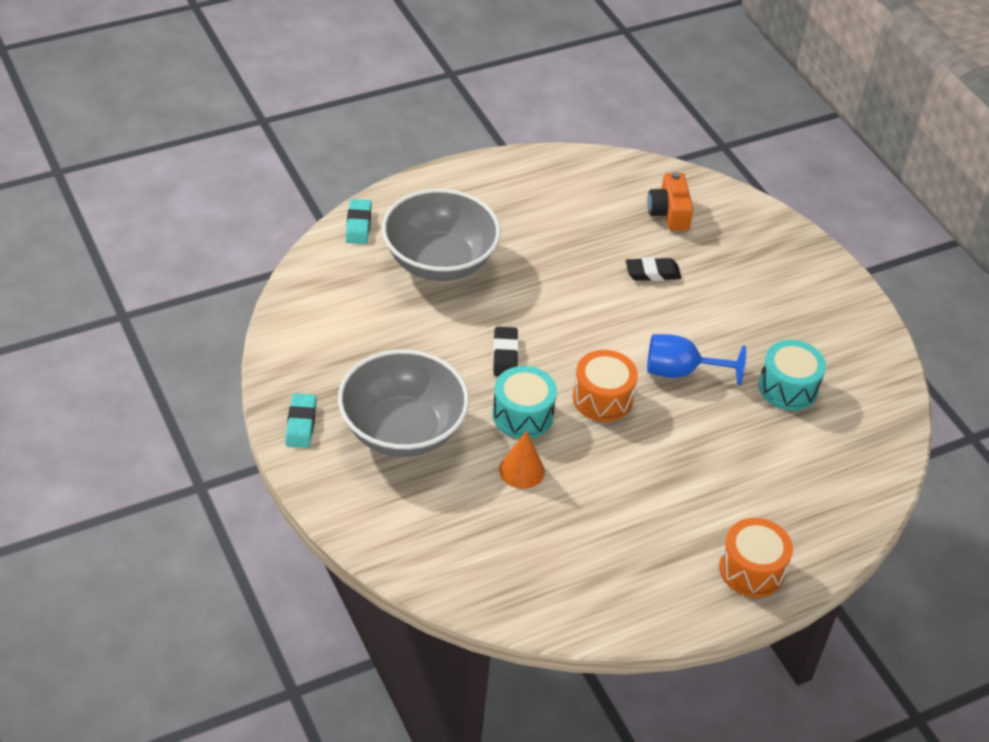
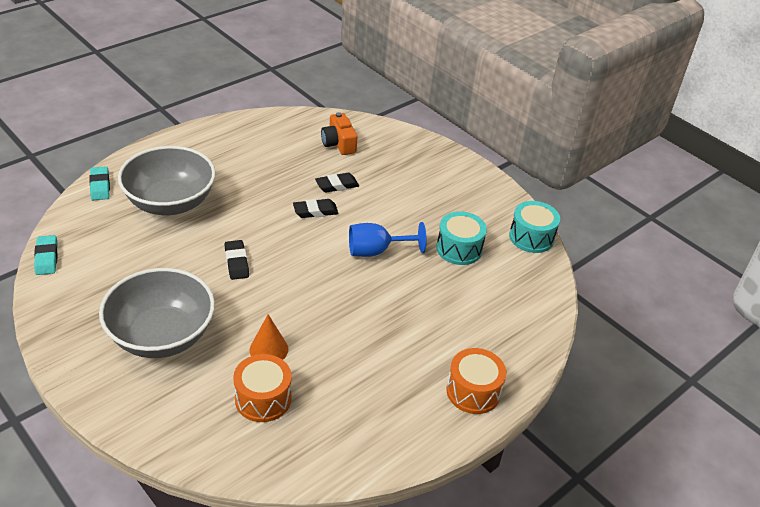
camera: 15 degrees left, 5 degrees down
turquoise eraser [285,393,317,448] -> turquoise eraser moved to [34,235,58,275]
turquoise drum [492,366,557,439] -> turquoise drum moved to [509,201,560,253]
orange drum [573,350,638,422] -> orange drum moved to [233,354,291,422]
none -> black eraser [293,199,338,218]

